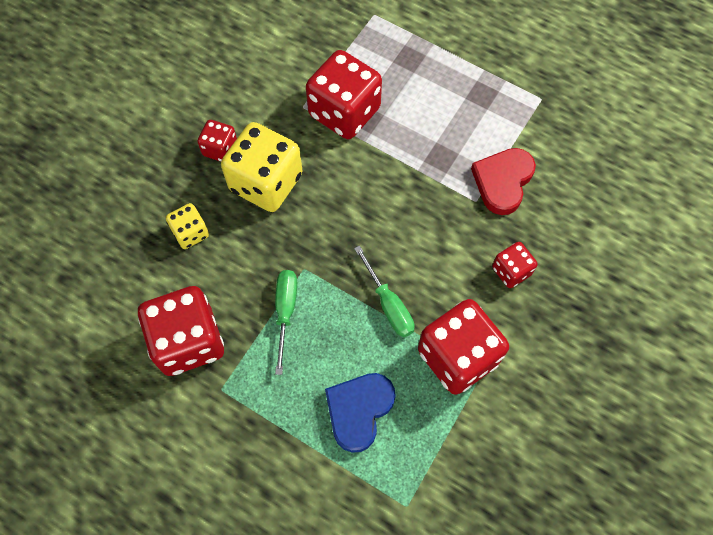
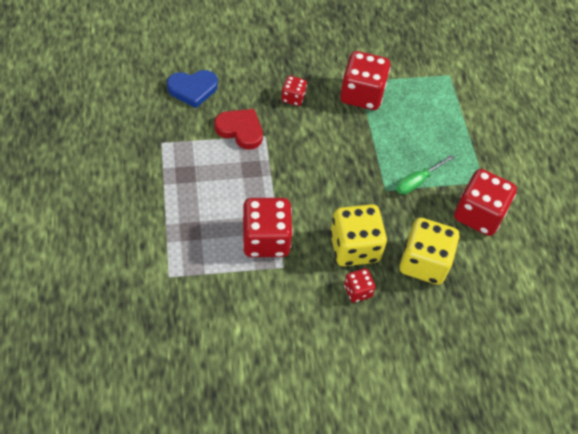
camera: 135 degrees left, 10 degrees down
yellow dice [166,203,209,249] -> yellow dice [400,218,460,285], size x1.95
blue heart [325,373,396,453] -> blue heart moved to [167,70,218,108]
green screwdriver [354,245,415,337] -> none
red heart [471,148,536,215] -> red heart turned 135 degrees counterclockwise [214,109,263,149]

